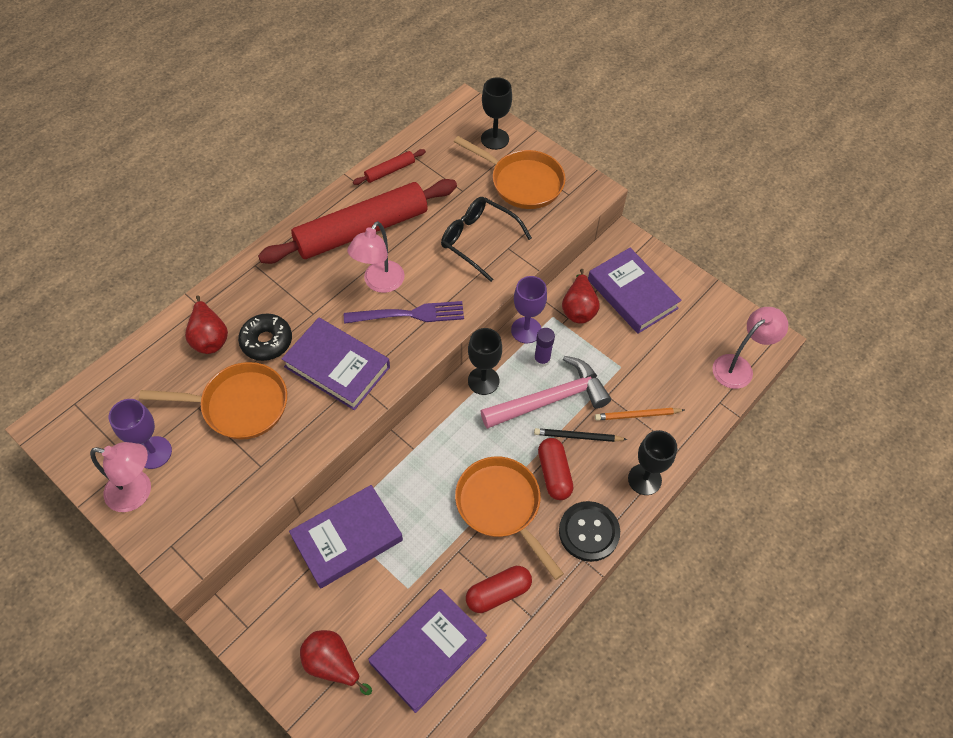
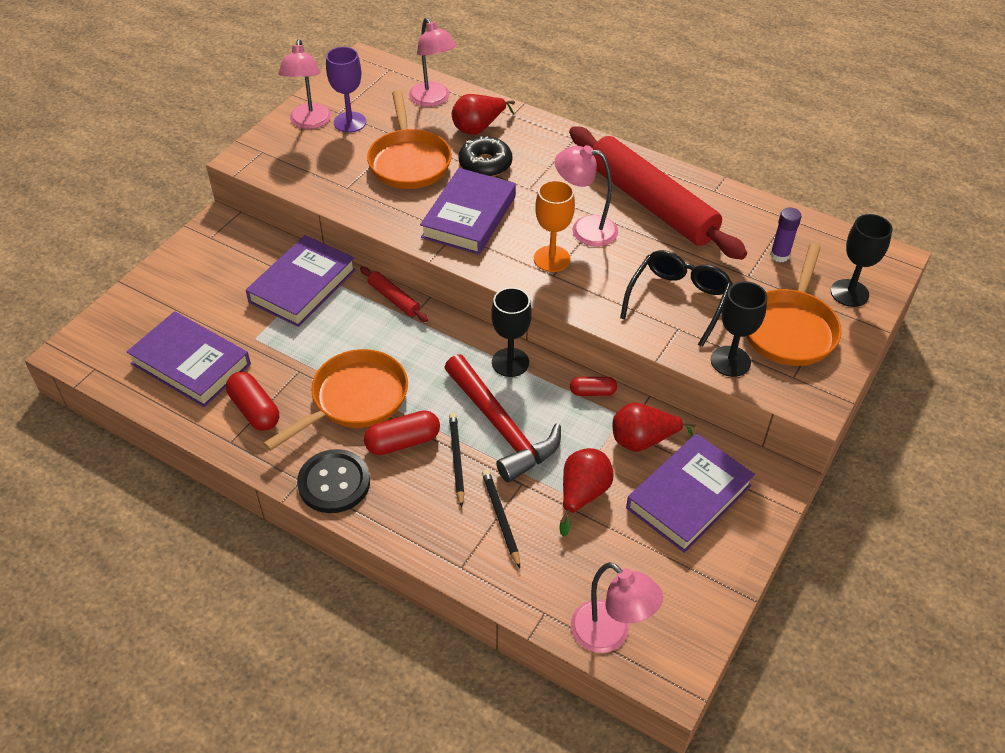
camera: 80 degrees right, 10 degrees down
purple book [289,485,403,589] -> purple book turned 75 degrees clockwise [246,235,356,327]
red pear [300,630,372,695] -> red pear moved to [559,448,613,537]
purple fork [344,301,464,324] -> orange goblet [534,180,575,272]
red rolling pin [353,149,426,185] -> red rolling pin moved to [360,267,428,322]
pink hammer [480,356,611,429] -> red hammer [444,354,561,483]
purple goblet [511,276,547,343] -> red capsule [570,377,617,396]
purple glue stick [534,328,555,367] -> purple glue stick moved to [770,208,802,262]
orange pencil [595,408,684,421] -> black pencil [482,469,520,568]
black goblet [628,430,677,495] -> black goblet moved to [711,281,767,377]
none -> pink lamp [409,18,456,107]

